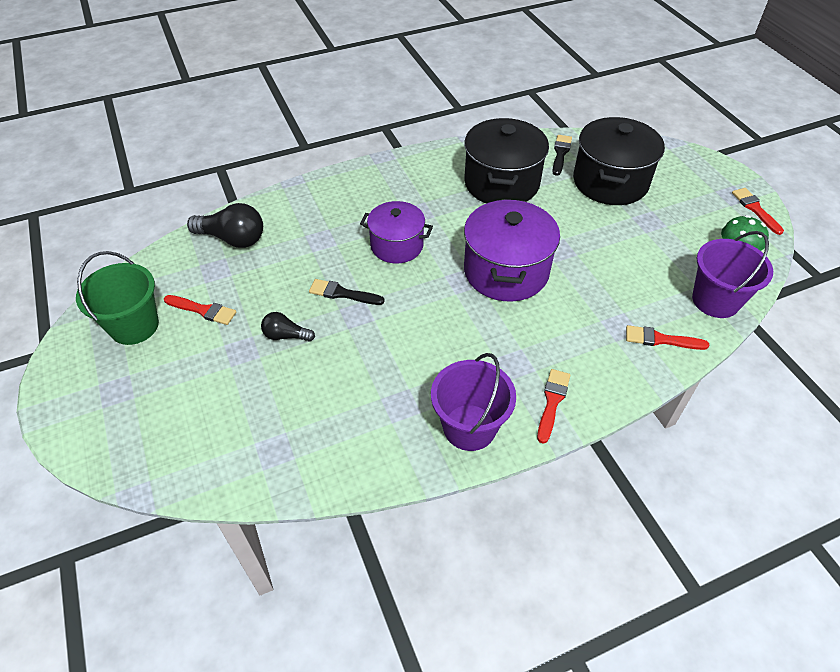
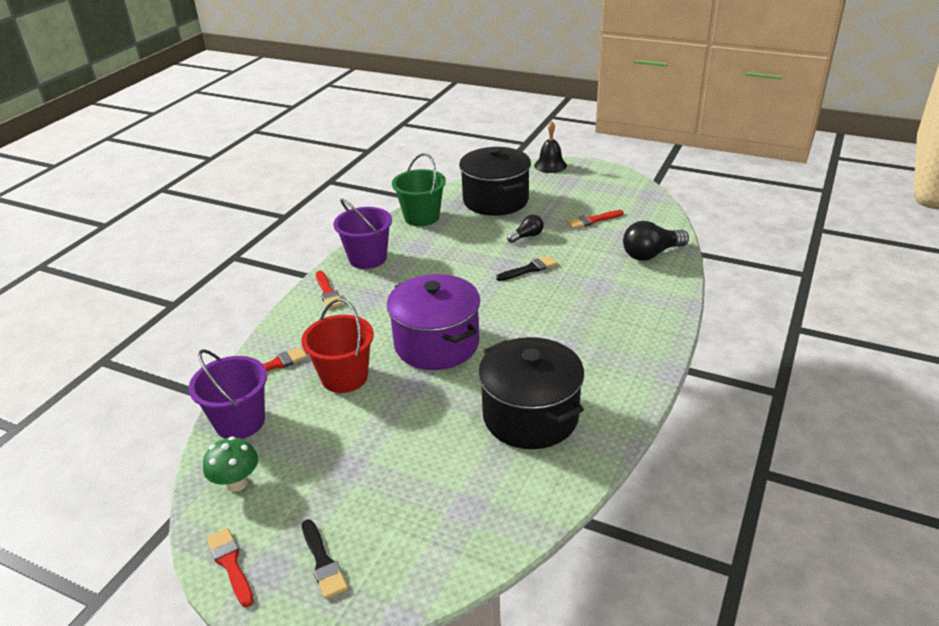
camera: 140 degrees right, 15 degrees down
green bucket [76,251,159,345] -> green bucket moved to [392,153,446,226]
purple pot [360,201,433,263] -> none
black brush [552,135,572,176] -> black brush moved to [302,519,348,599]
black pot [573,117,665,205] -> black pot moved to [459,147,531,216]
red brush [732,188,784,235] -> red brush turned 150 degrees counterclockwise [206,528,254,607]
none -> red bucket [301,299,374,393]
none -> black bell [534,121,567,173]

